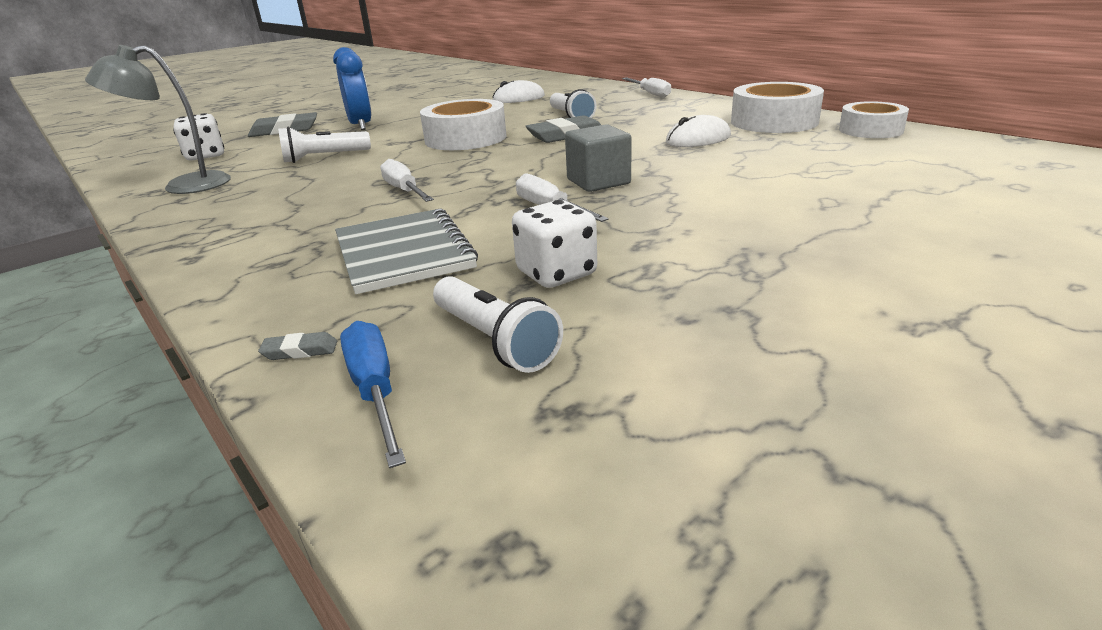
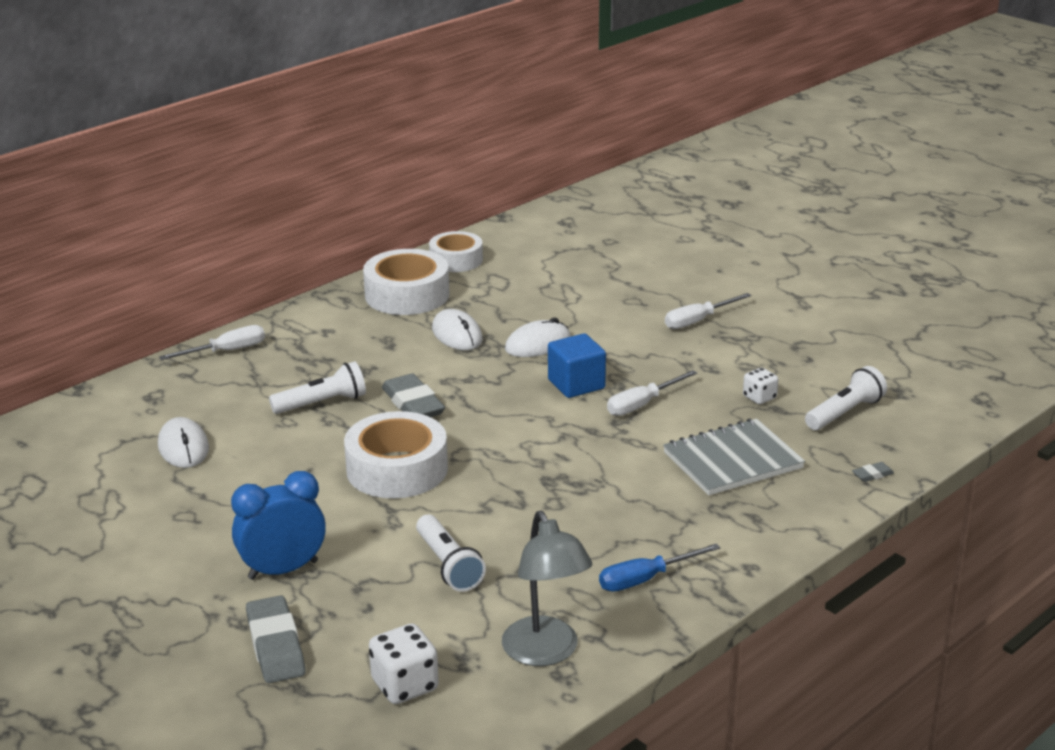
camera: 95 degrees left, 0 degrees up
grey eraser [258,332,337,360] -> grey eraser turned 75 degrees clockwise [852,462,894,482]
blue screwdriver [340,321,406,468] -> blue screwdriver moved to [599,543,721,592]
white screwdriver [380,159,434,202] -> white screwdriver moved to [665,293,751,329]
white dice [512,200,597,288] -> white dice [743,368,778,404], size x0.62
grey cube [565,124,632,192] -> blue cube [548,333,606,398]
none -> white mouse [505,318,571,357]

